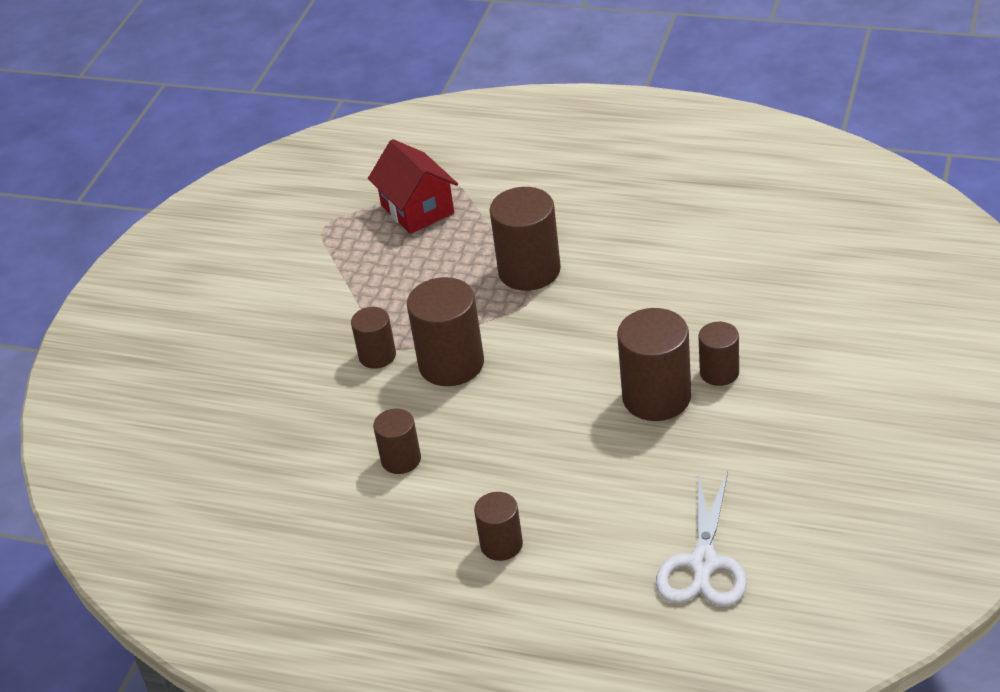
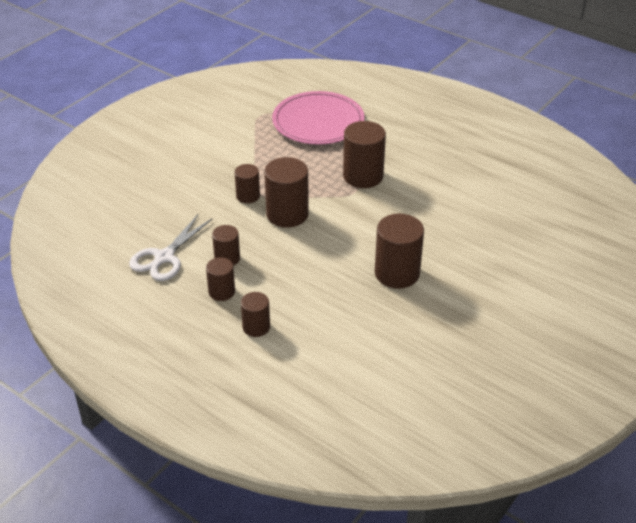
camera: 15 degrees right, 0 degrees up
red house [368,139,458,234] -> pink plate [272,91,365,145]
white scissors [656,471,747,606] -> white scissors moved to [129,215,212,281]
brown cylinder [699,322,739,386] -> brown cylinder moved to [206,257,235,301]

